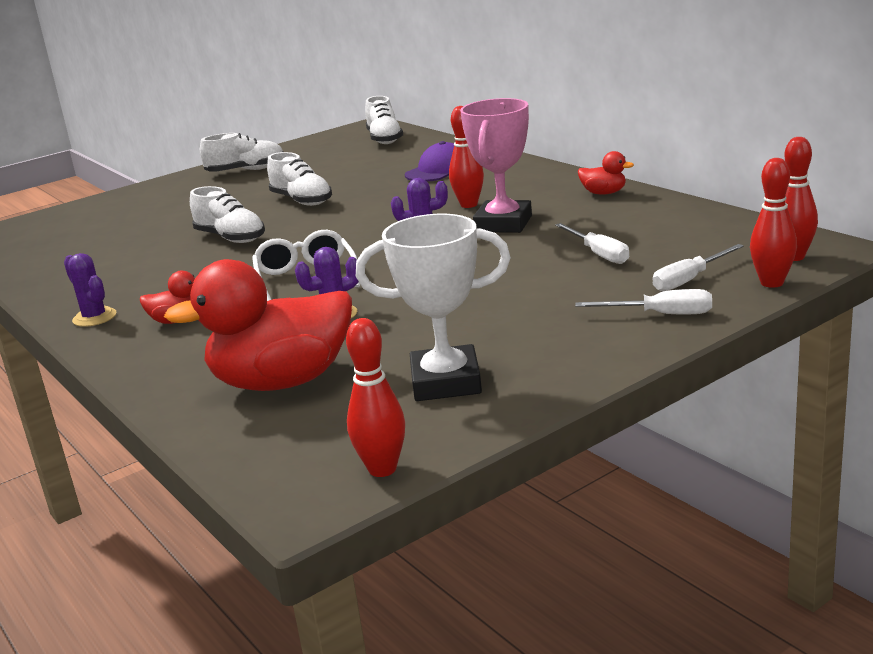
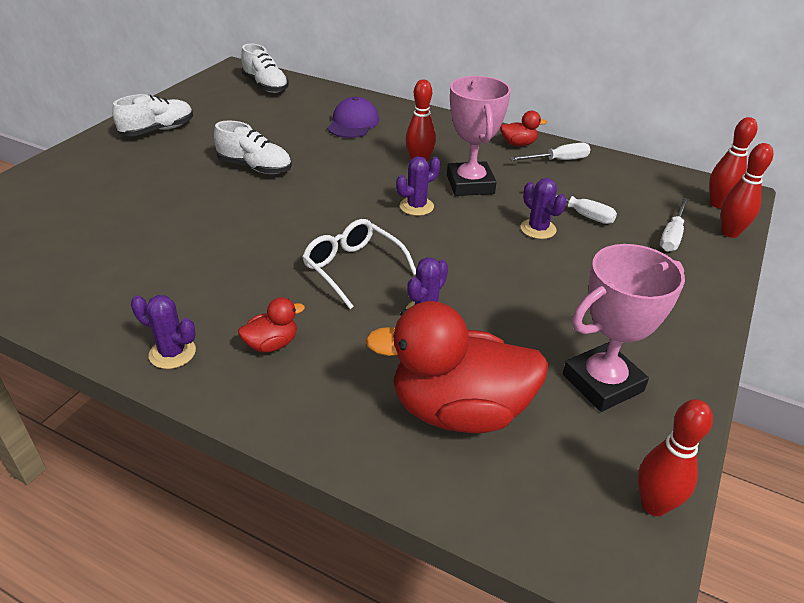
camera: 30 degrees left, 15 degrees up
red duck [164,259,352,391] -> red duck turned 45 degrees clockwise [365,301,549,433]
white shoe [190,186,265,243] -> none
white trophy [356,214,511,401] -> pink trophy [563,244,685,412]
white screwdriver [575,289,712,314] -> white screwdriver moved to [510,143,591,161]
none -> purple cactus [521,178,567,239]

